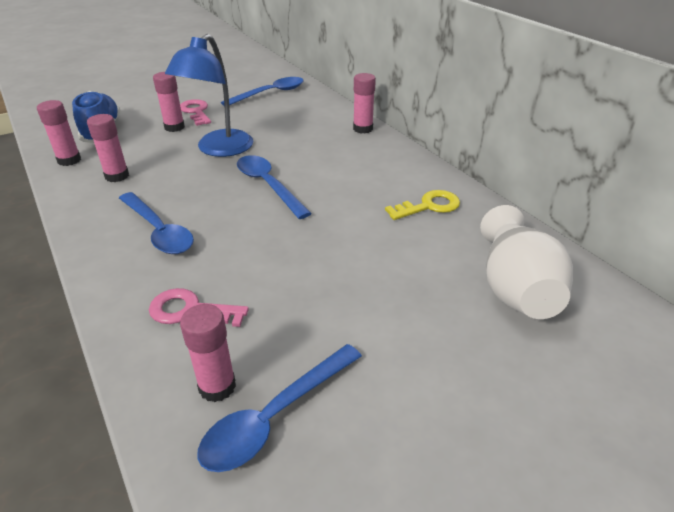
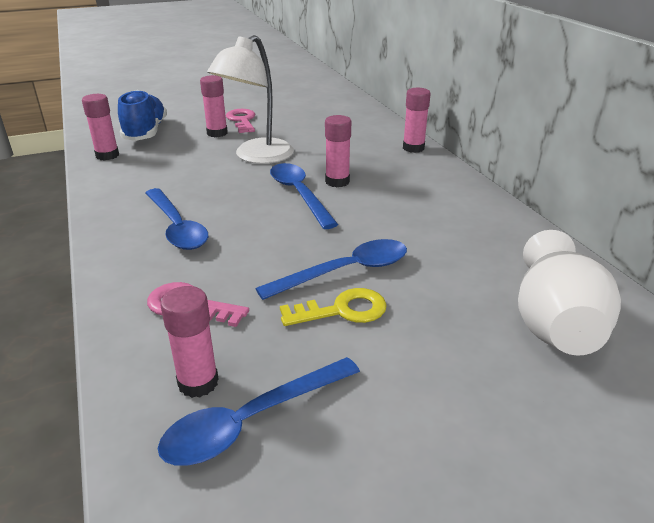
camera: 10 degrees right, 5 degrees down
pink glue stick [87,114,129,182] -> pink glue stick moved to [325,115,351,187]
blue lamp [165,34,253,157] -> white lamp [207,35,294,164]
blue spoon [221,77,303,106] -> blue spoon moved to [255,239,407,300]
yellow key [385,190,460,220] -> yellow key moved to [280,288,387,326]

